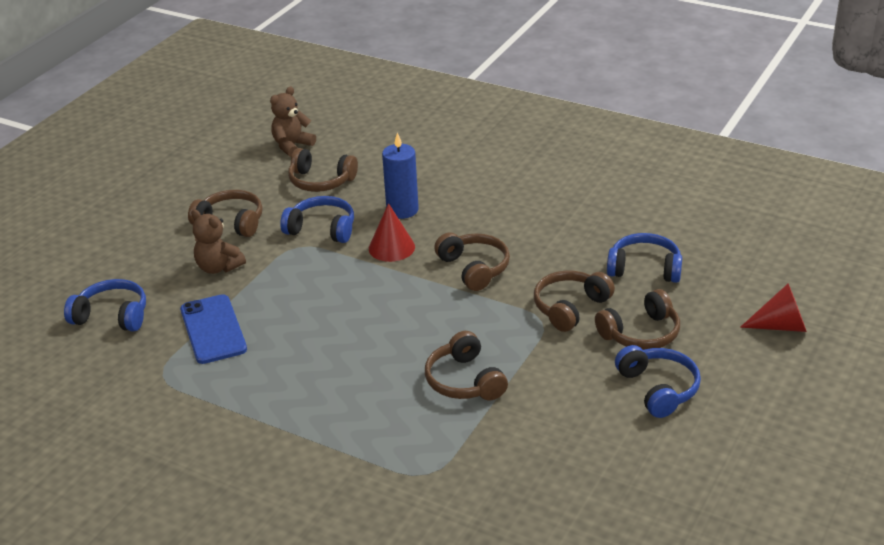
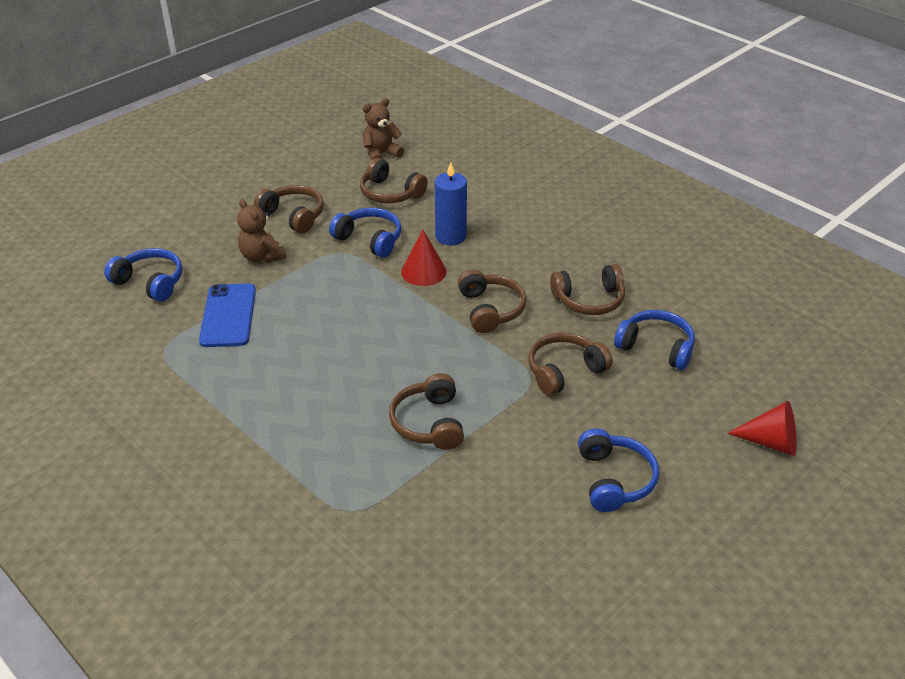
camera: 15 degrees right, 5 degrees up
brown headphones [595,289,680,350] -> brown headphones moved to [550,264,625,315]

